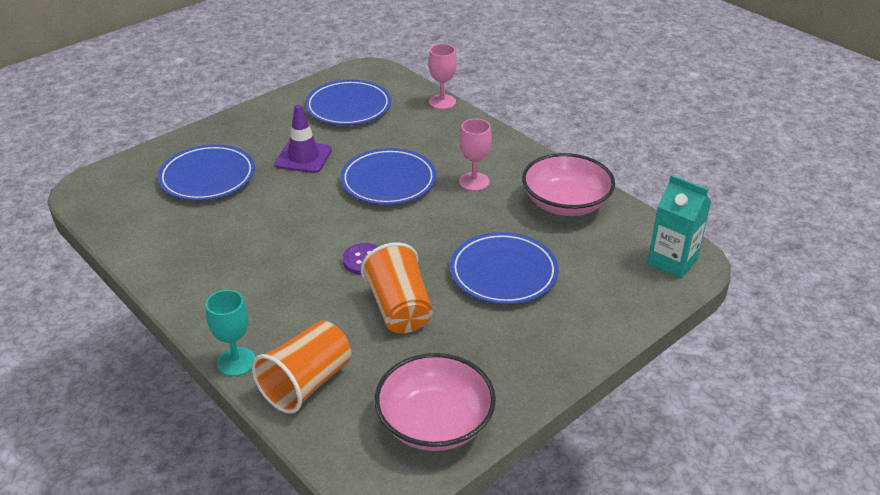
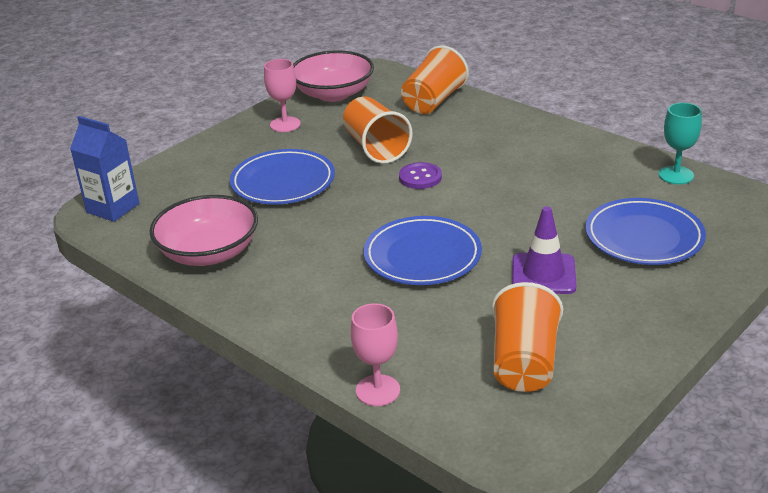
camera: 175 degrees right, 5 degrees down
turquoise goblet [206,290,255,376] -> turquoise goblet moved to [659,103,702,184]
blue plate [305,80,391,125] -> orange cup [491,282,563,392]
pink goblet [459,119,492,191] -> pink goblet moved to [264,59,301,132]
turquoise carton [647,175,711,279] -> blue carton [70,116,139,222]

